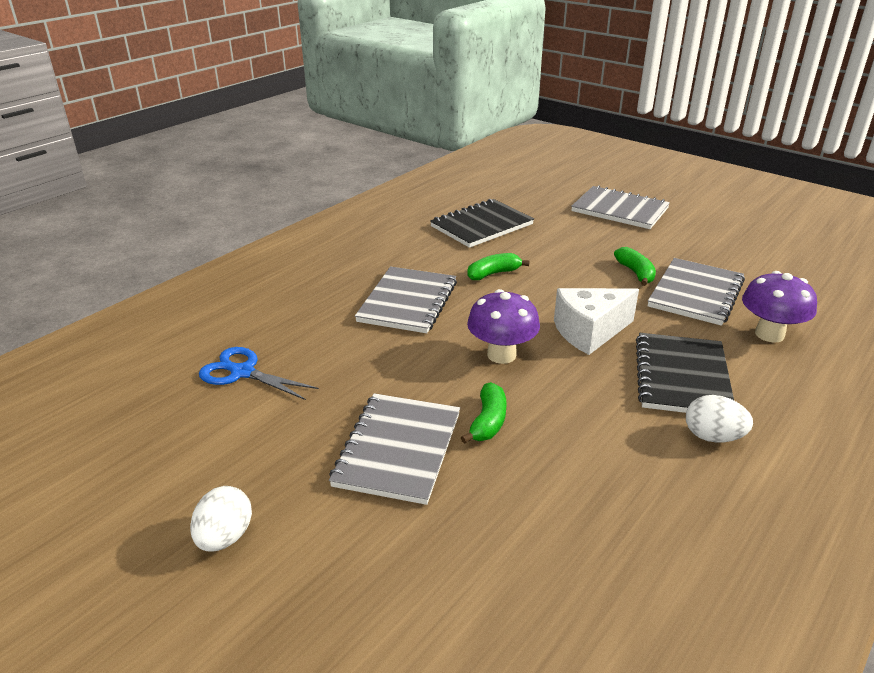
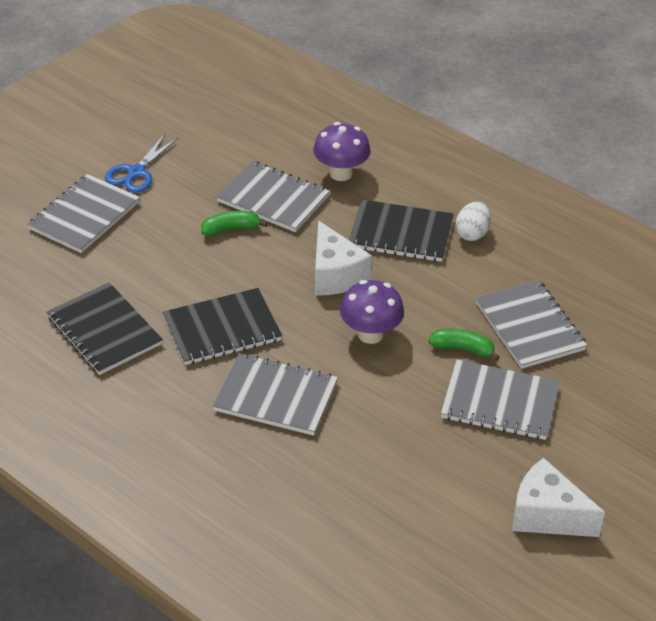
camera: 90 degrees left, 10 degrees up
white egg [190,486,252,551] -> none
blue scissors [199,347,319,400] -> blue scissors moved to [105,134,178,193]
green banana [467,253,530,280] -> black notebook [163,288,282,365]
none -> grey notebook [476,280,587,369]
none -> white cheese [512,458,605,537]

